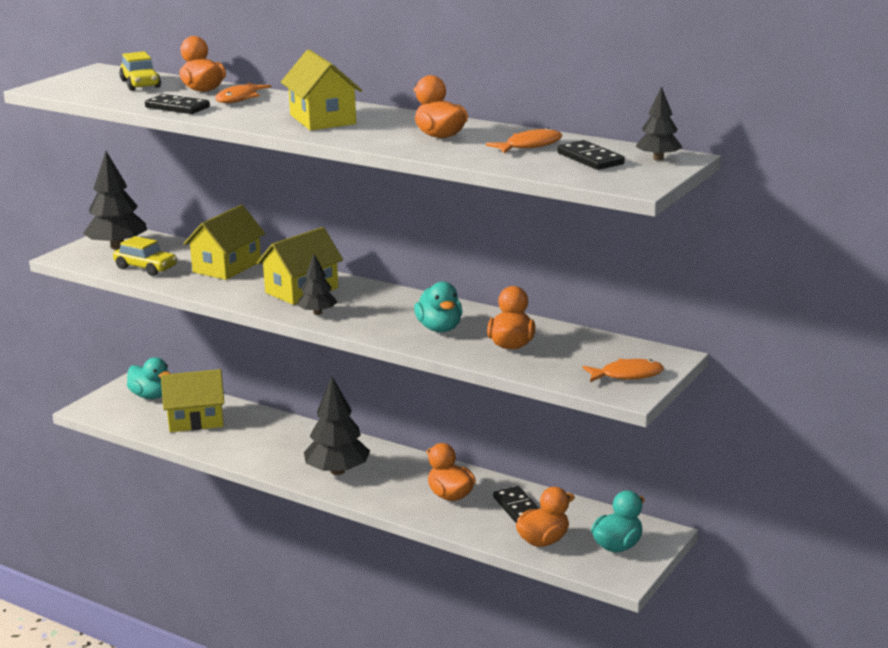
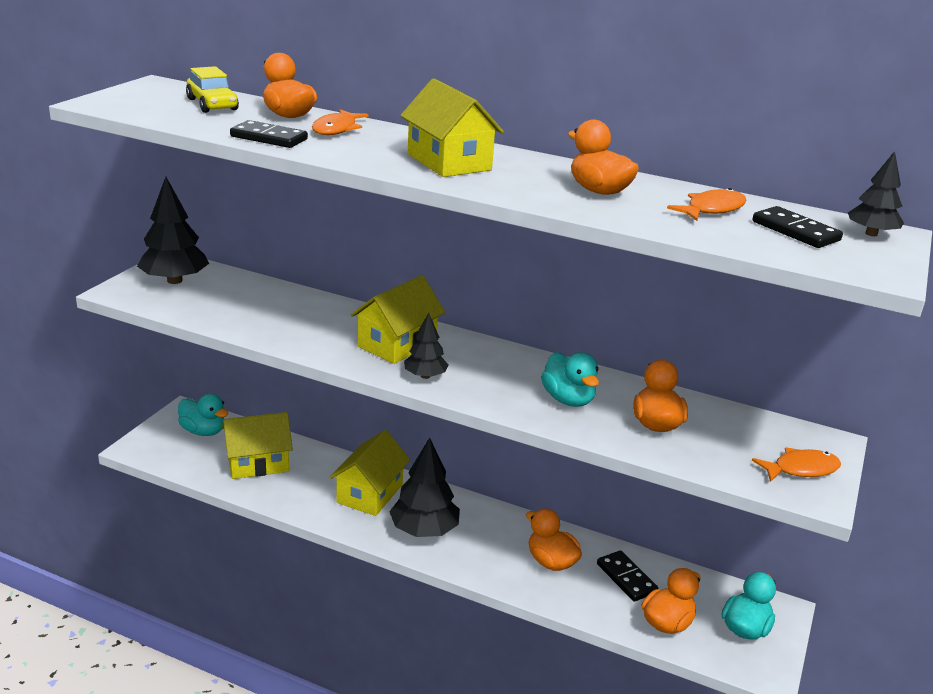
camera: 10 degrees left, 5 degrees up
yellow car [113,236,177,276] -> none
yellow house [183,205,266,280] -> yellow house moved to [329,430,410,516]

